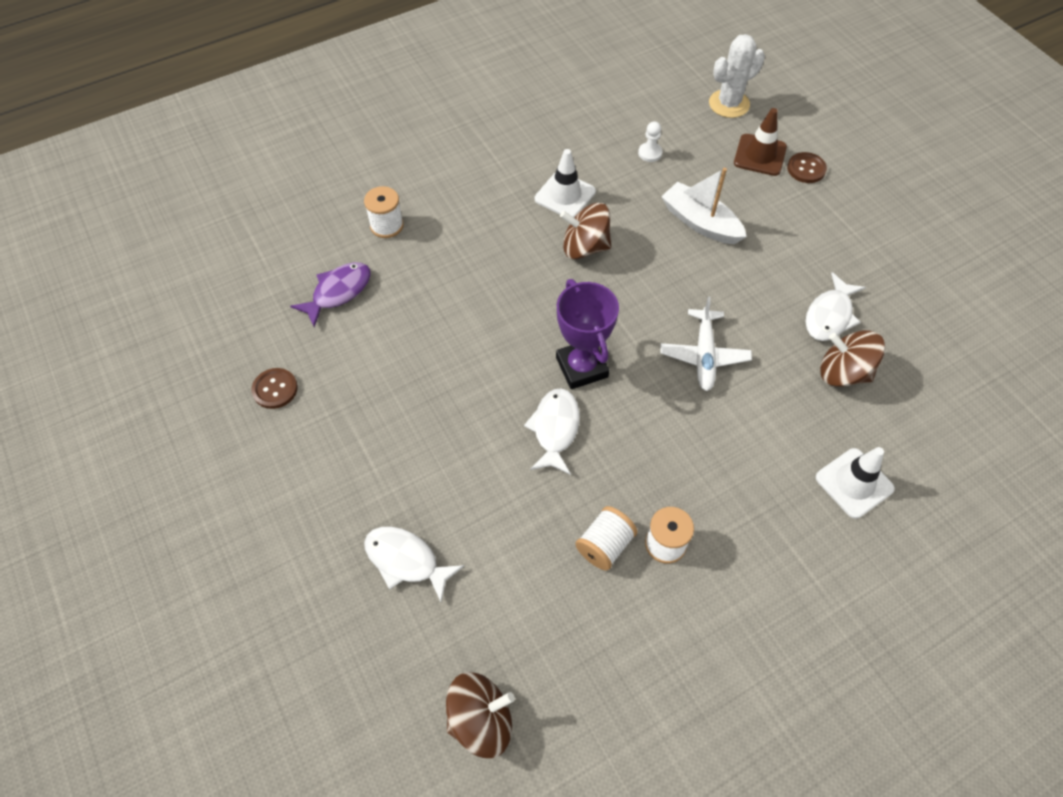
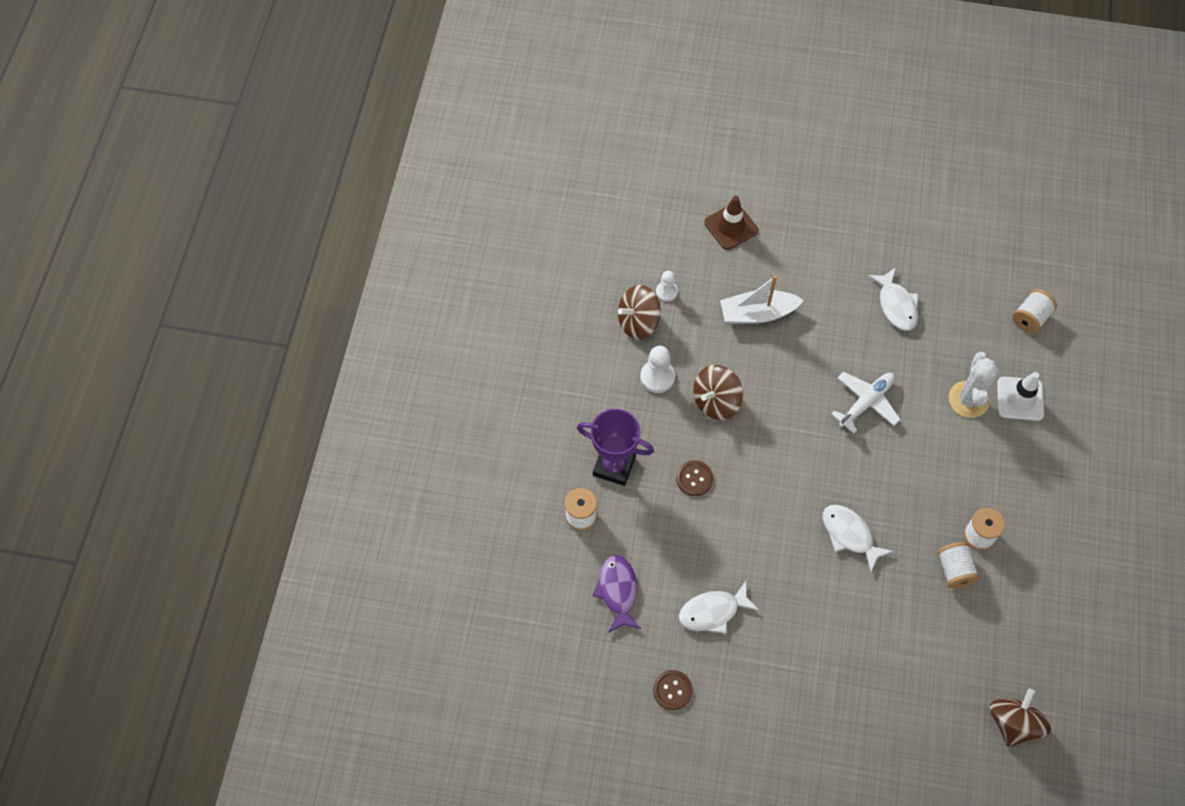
camera: 50 degrees left, 5 degrees up
white fish [364,527,464,602] -> white fish moved to [679,581,759,634]
white traffic cone [535,149,596,217] -> white pawn [640,346,675,393]
purple trophy [556,279,619,389] -> purple trophy moved to [577,409,654,486]
white plane [660,296,752,391] -> white plane turned 90 degrees counterclockwise [831,372,900,433]
white cactus [709,34,765,118] -> white cactus moved to [949,352,999,418]
brown button [787,152,827,183] -> brown button moved to [676,460,713,496]
brown spinning top [820,330,885,387] -> brown spinning top moved to [618,285,661,340]
none -> white spool [1012,289,1057,334]

